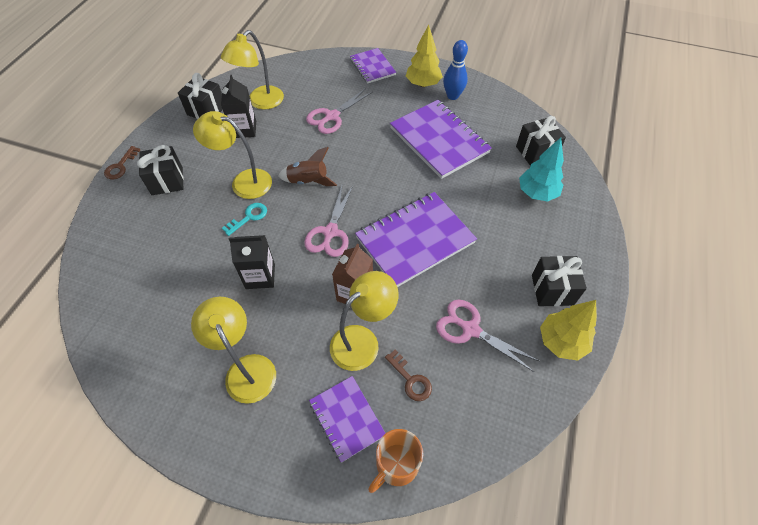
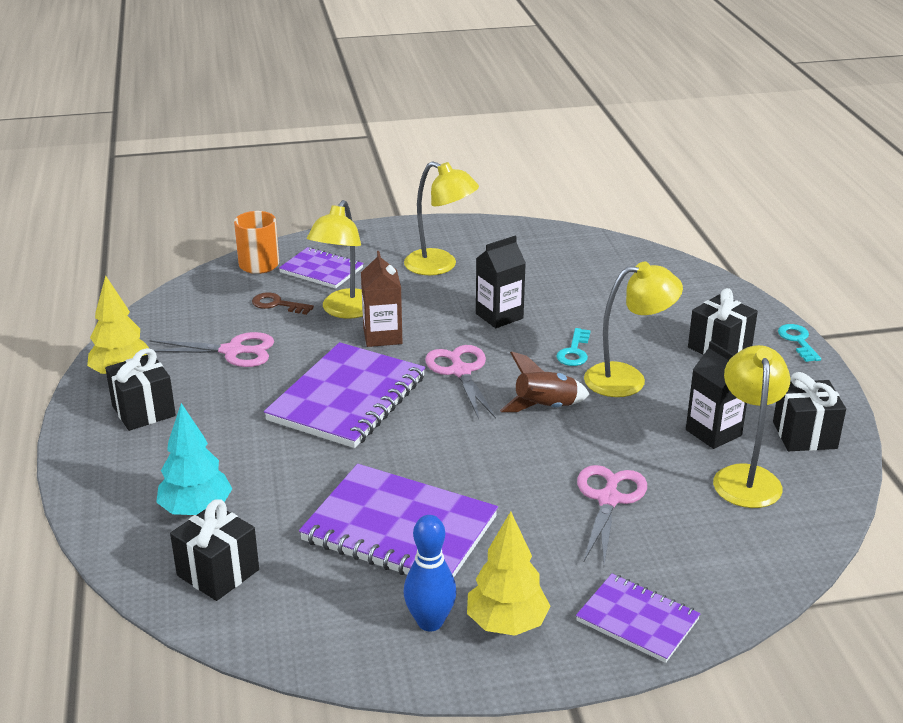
camera: 150 degrees right, 25 degrees down
brown key [104,146,140,180] -> turquoise key [778,324,821,362]

